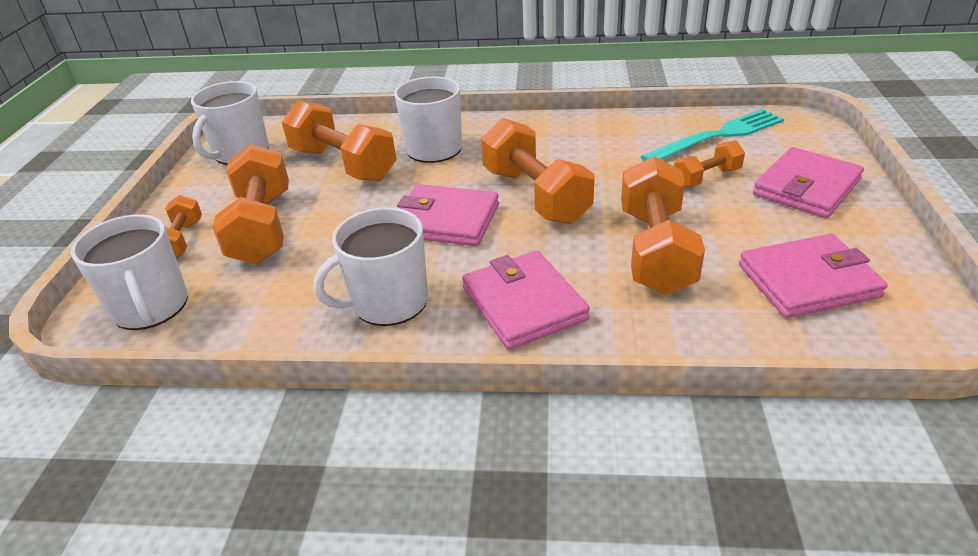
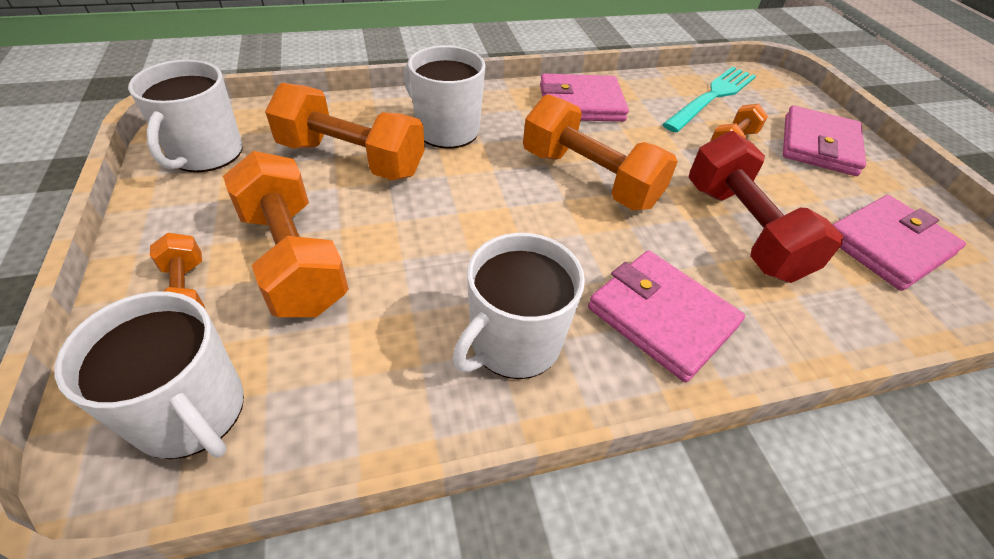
camera: 25 degrees left, 10 degrees up
pink wallet [397,184,499,246] -> pink wallet moved to [540,73,629,122]
orange dumbbell [621,156,705,295] -> red dumbbell [688,131,843,283]

